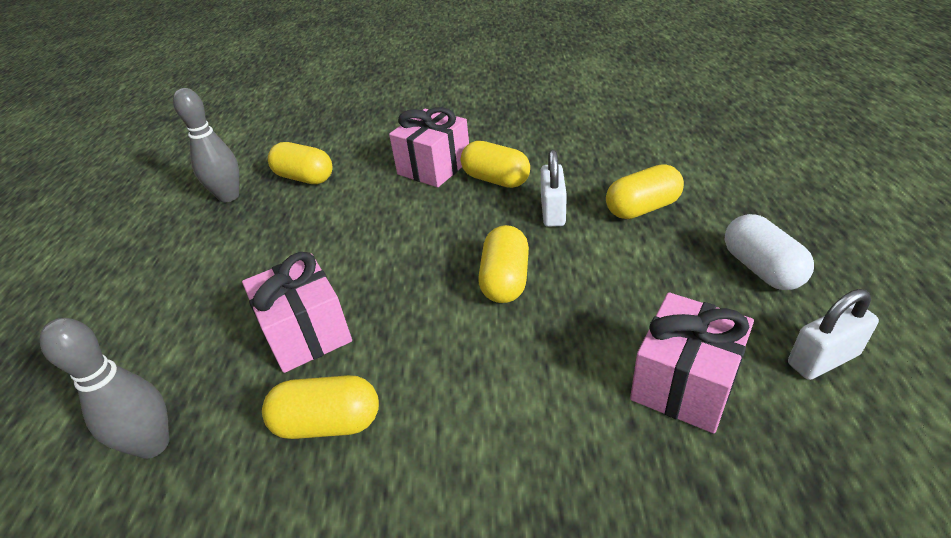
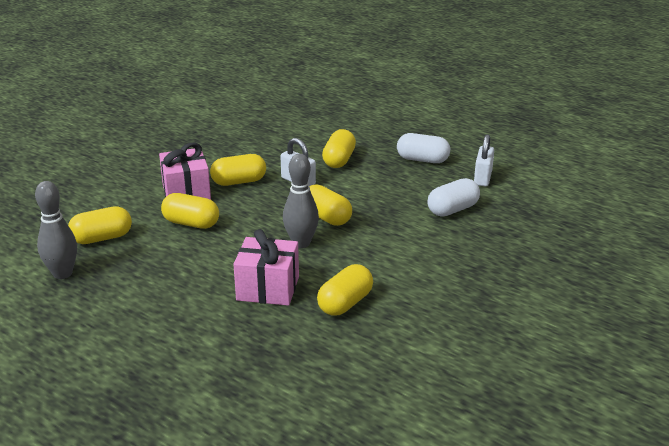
camera: 55 degrees left, 10 degrees down
grey bowling pin [40,318,169,459] -> grey bowling pin moved to [283,154,319,248]
pink gift [630,292,754,433] -> white capsule [427,178,480,216]
none -> yellow capsule [161,193,219,229]

